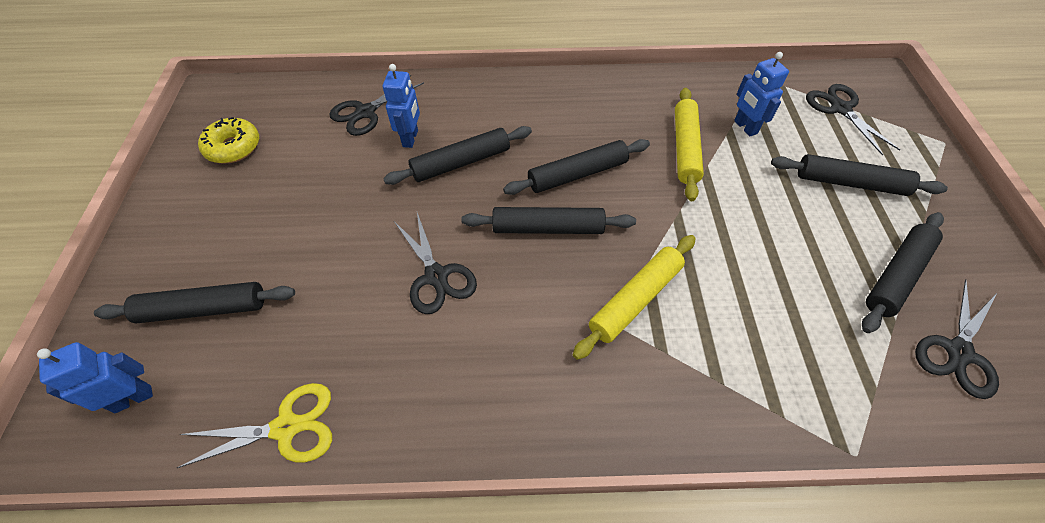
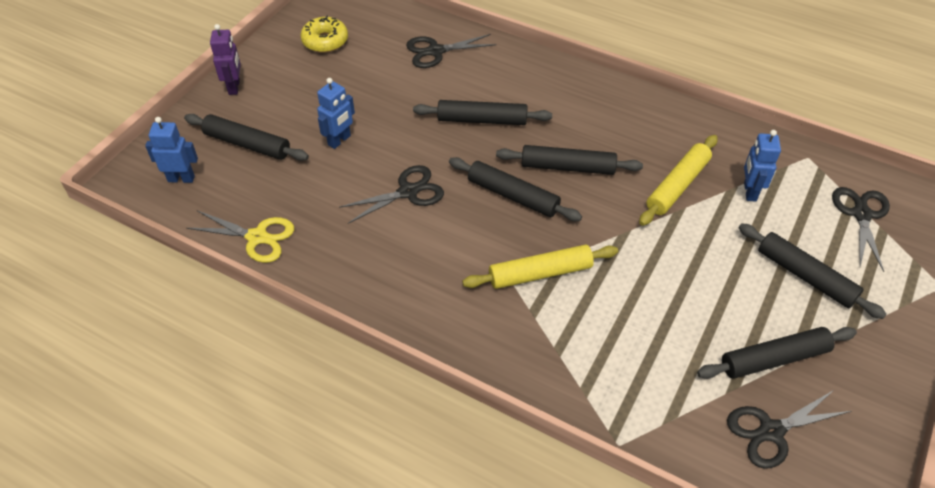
camera: 30 degrees right, 5 degrees down
blue robot [383,64,420,148] -> blue robot moved to [317,78,355,149]
black scissors [394,213,477,314] -> black scissors turned 120 degrees counterclockwise [339,165,444,224]
none -> purple robot [210,24,241,95]

